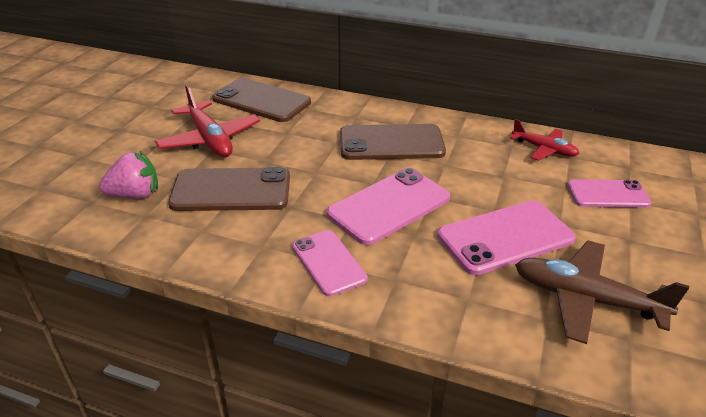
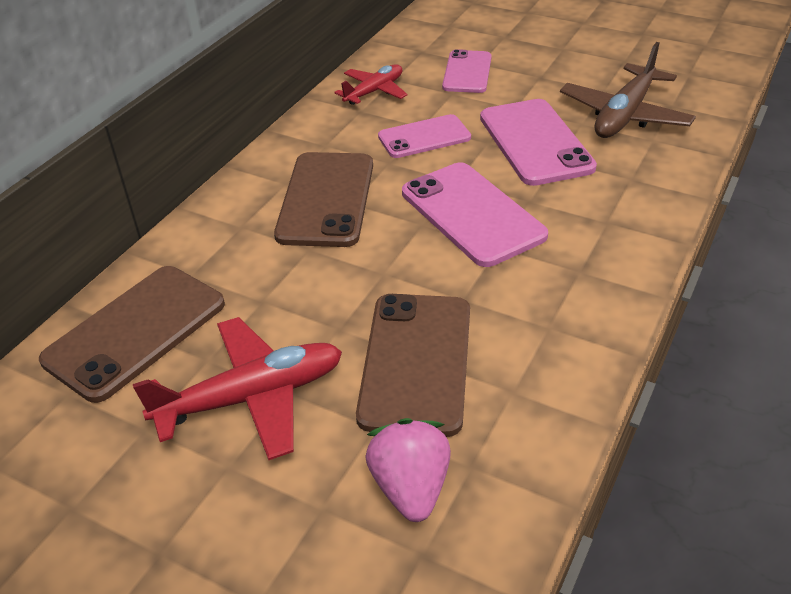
camera: 80 degrees left, 5 degrees up
pink phone [292,230,368,296] -> pink phone moved to [378,114,471,158]

